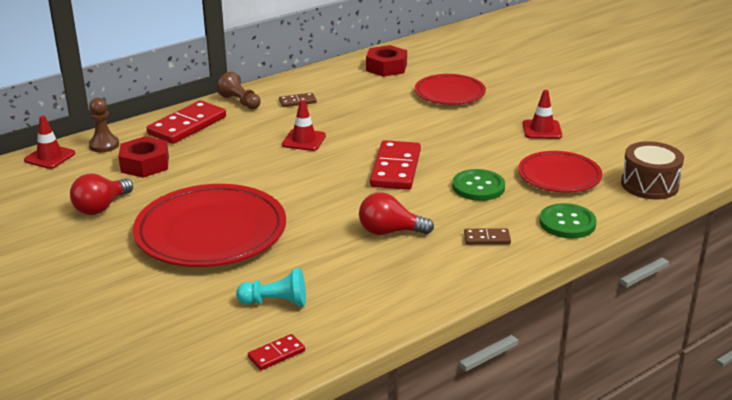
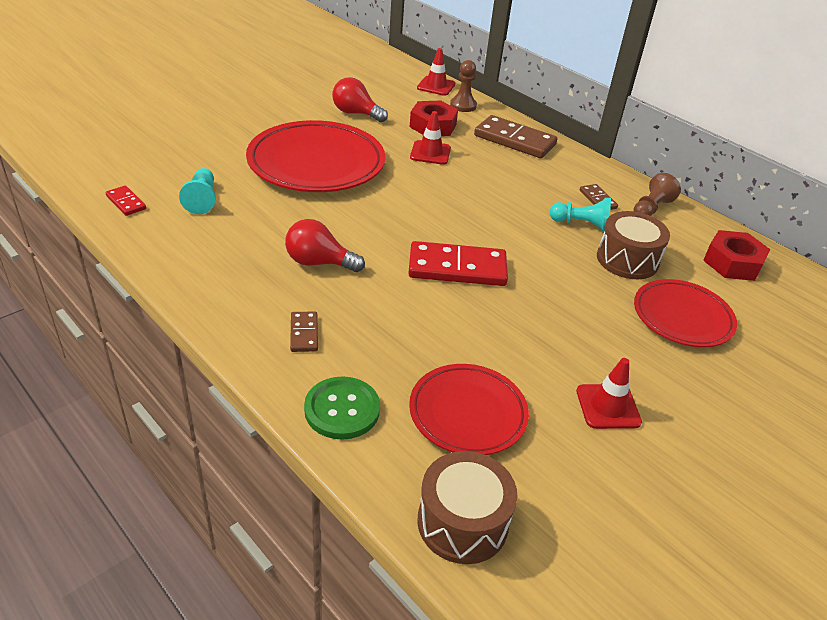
camera: 80 degrees right, 10 degrees up
red domino [147,100,226,144] -> brown domino [474,115,557,158]
brown pawn [217,72,261,109] -> brown pawn moved to [633,173,681,216]
red traffic cone [282,100,326,151] -> red traffic cone moved to [410,111,451,165]
red light bulb [359,192,434,235] -> red light bulb turned 75 degrees counterclockwise [285,219,365,272]
green button [452,169,505,201] -> none
none -> turquoise pawn [549,198,611,231]
none -> brown drum [597,211,670,279]

